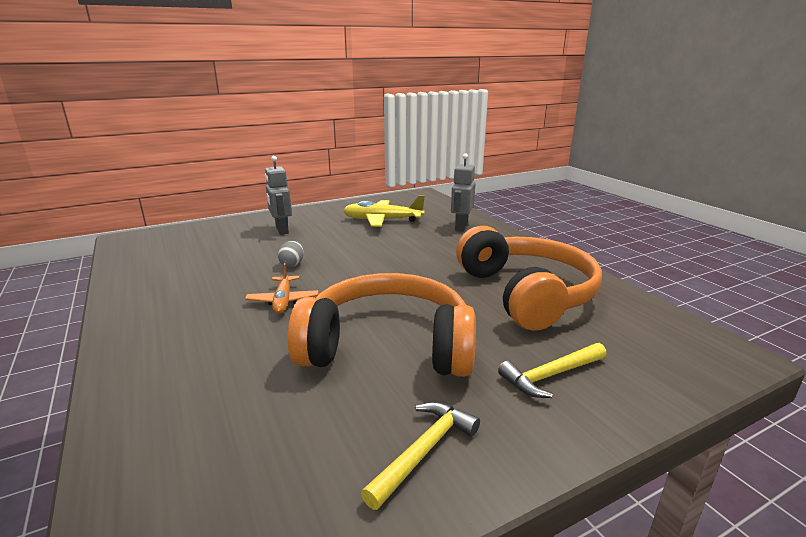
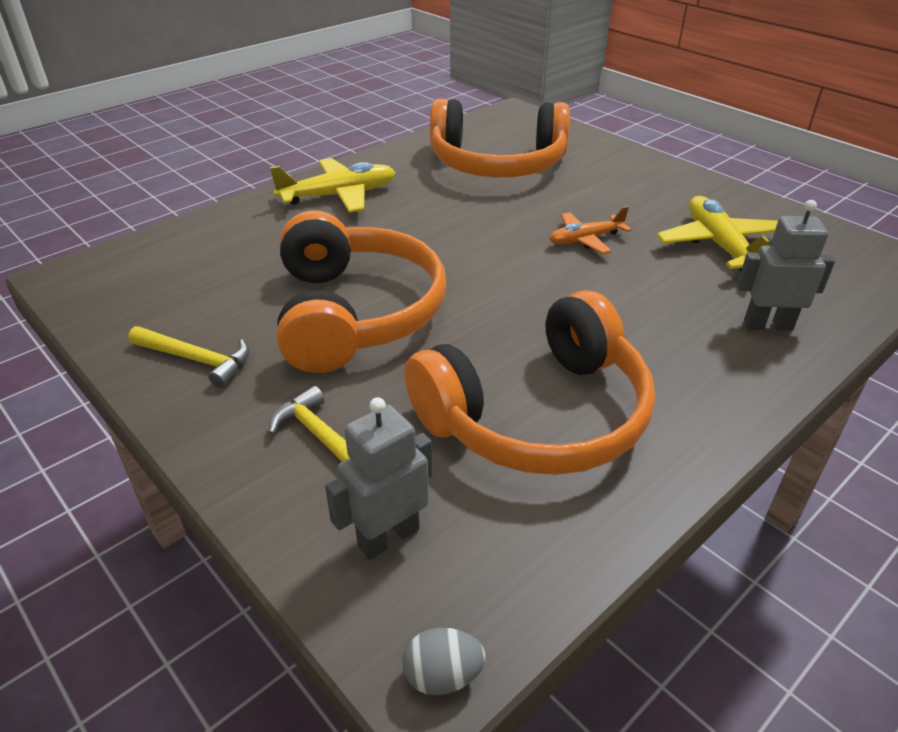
camera: 75 degrees right, 15 degrees up
orange plane [245,263,319,314] -> orange plane moved to [550,206,632,254]
grey robot [265,156,292,235] -> grey robot moved to [325,397,433,560]
grey egg [278,241,304,267] -> grey egg moved to [402,628,486,696]
none -> yellow plane [270,158,396,212]
none -> orange headphones [430,99,570,177]

